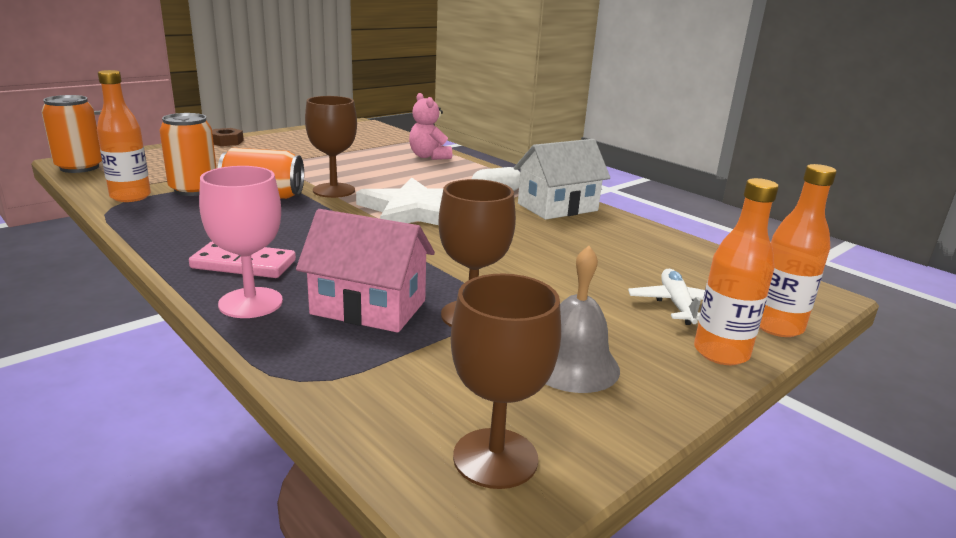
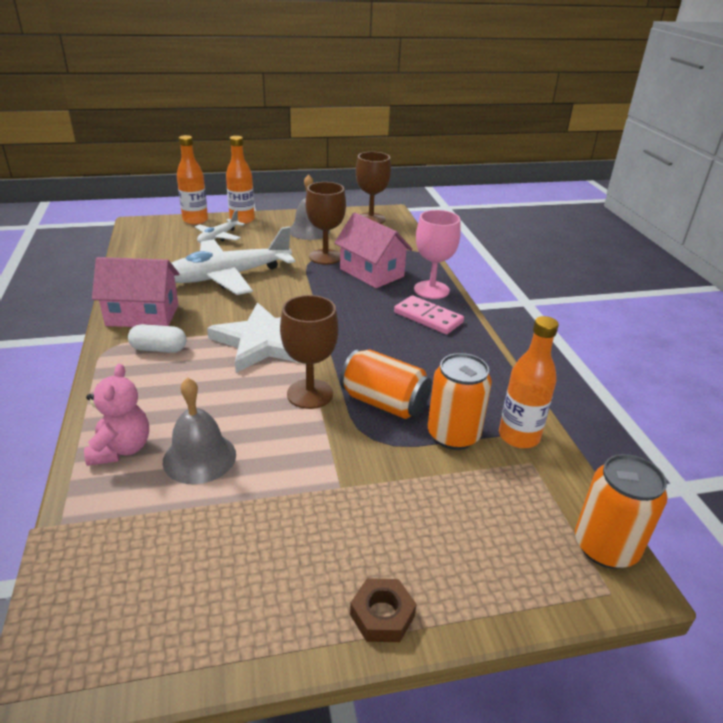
camera: 150 degrees left, 10 degrees up
white house [514,139,610,220] -> pink house [92,257,179,327]
none -> grey bell [163,377,236,484]
none -> white plane [171,226,295,295]

